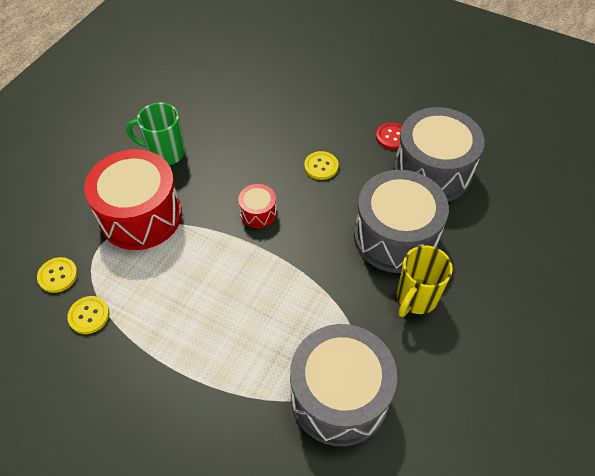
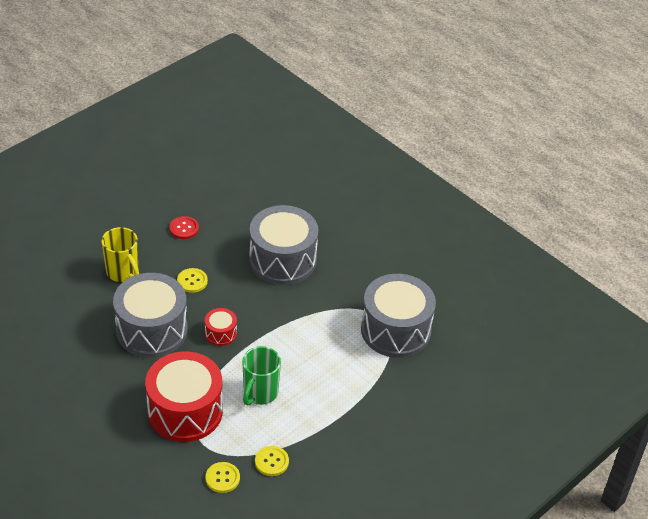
camera: 75 degrees left, 10 degrees down
green mug [126,103,185,165] -> green mug moved to [242,346,281,405]
grey drum [394,107,485,202] -> grey drum moved to [113,273,187,358]
yellow mug [397,245,453,317] -> yellow mug moved to [101,227,139,282]

